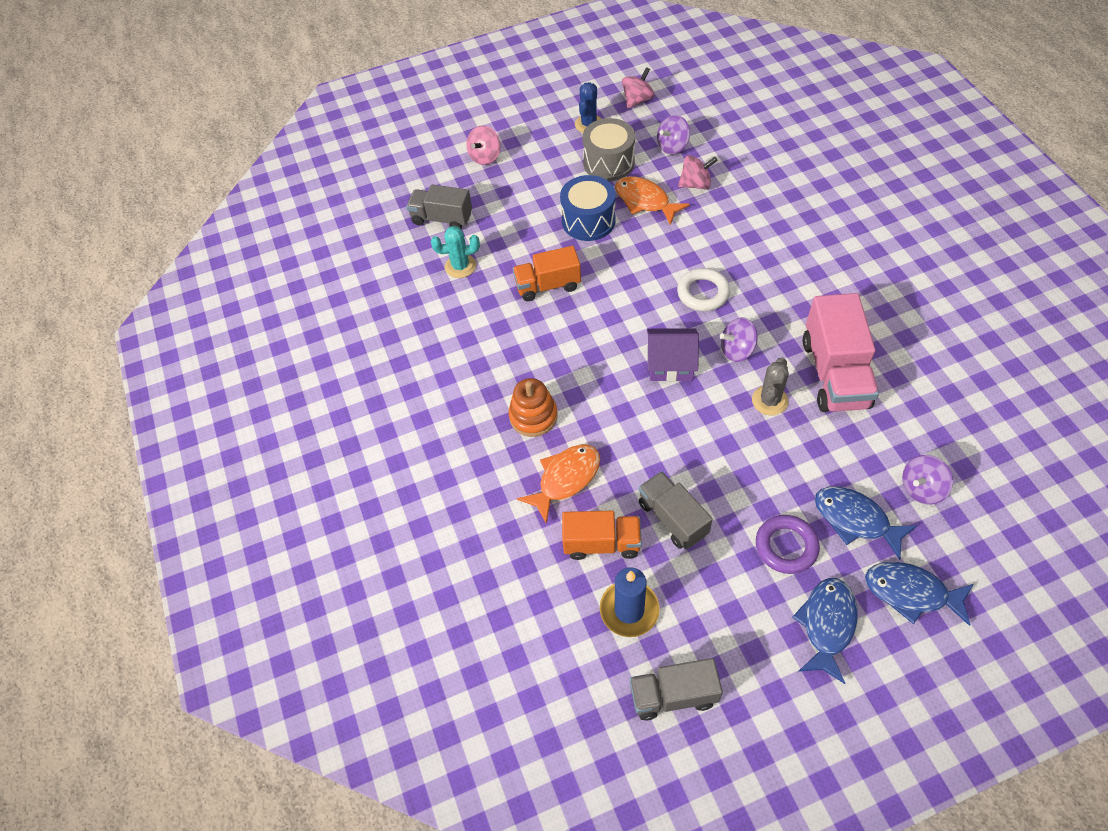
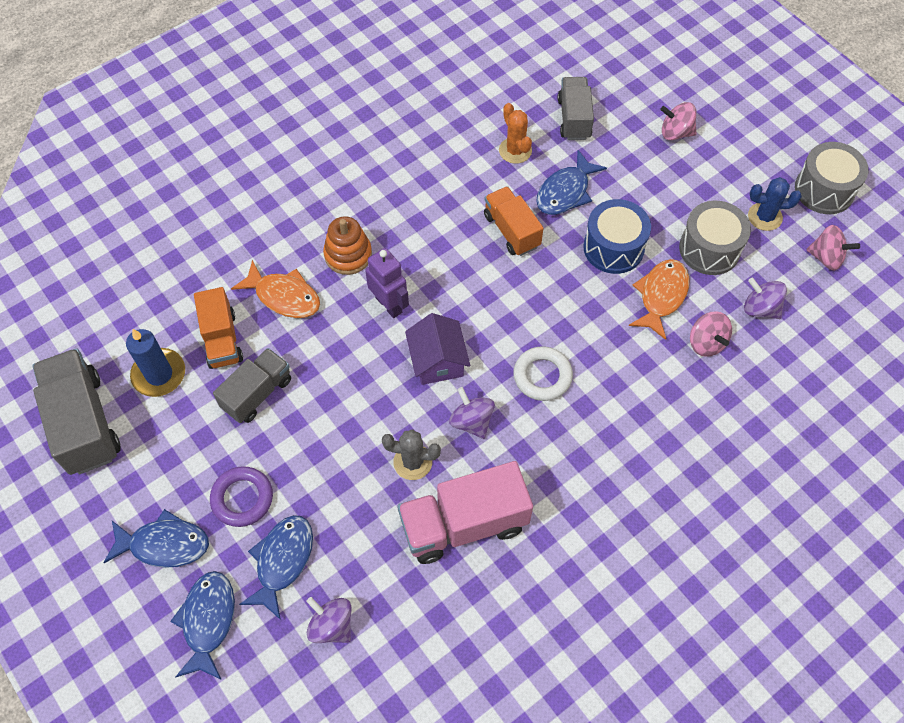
camera: 70 degrees right, 5 degrees up
turquoise cactus [431,226,480,278] -> orange cactus [499,103,532,164]
grey truck [629,658,723,721] -> grey truck [32,348,121,475], size x1.55
none -> purple robot [365,248,409,318]
none -> blue fish [536,150,607,215]
none -> grey drum [795,142,869,214]

